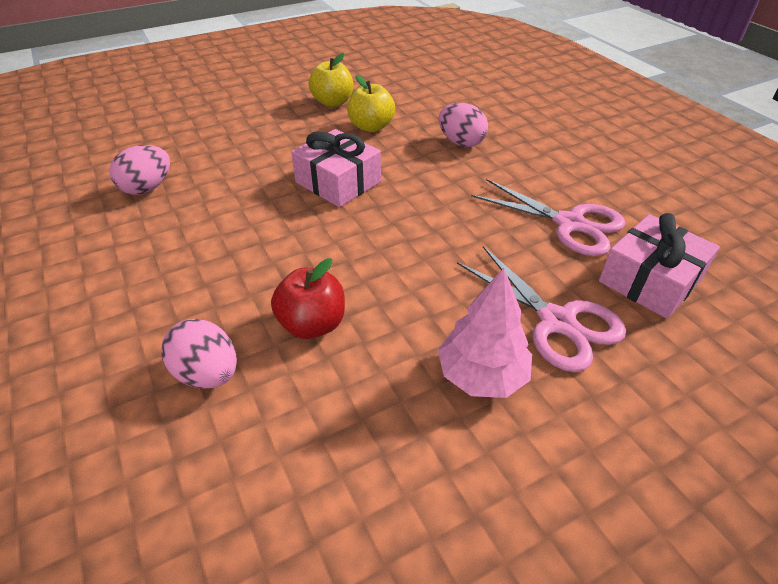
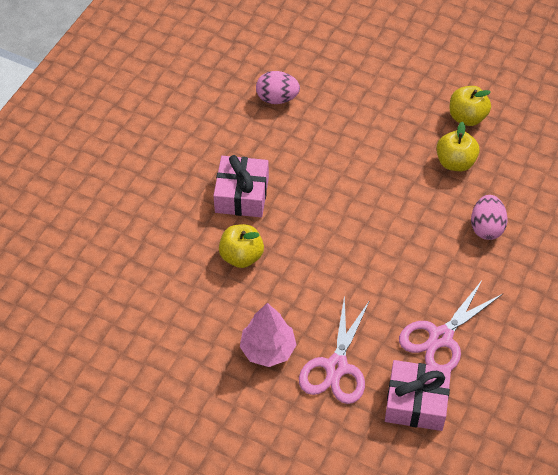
camera: 55 degrees right, 10 degrees up
pink egg [161,319,237,389] -> none
red apple [271,258,345,339] -> yellow apple [219,224,264,268]
pink gift [291,129,381,207] -> pink gift moved to [213,155,269,217]
pink scissors [471,179,625,256] -> pink scissors turned 45 degrees clockwise [399,279,503,371]

